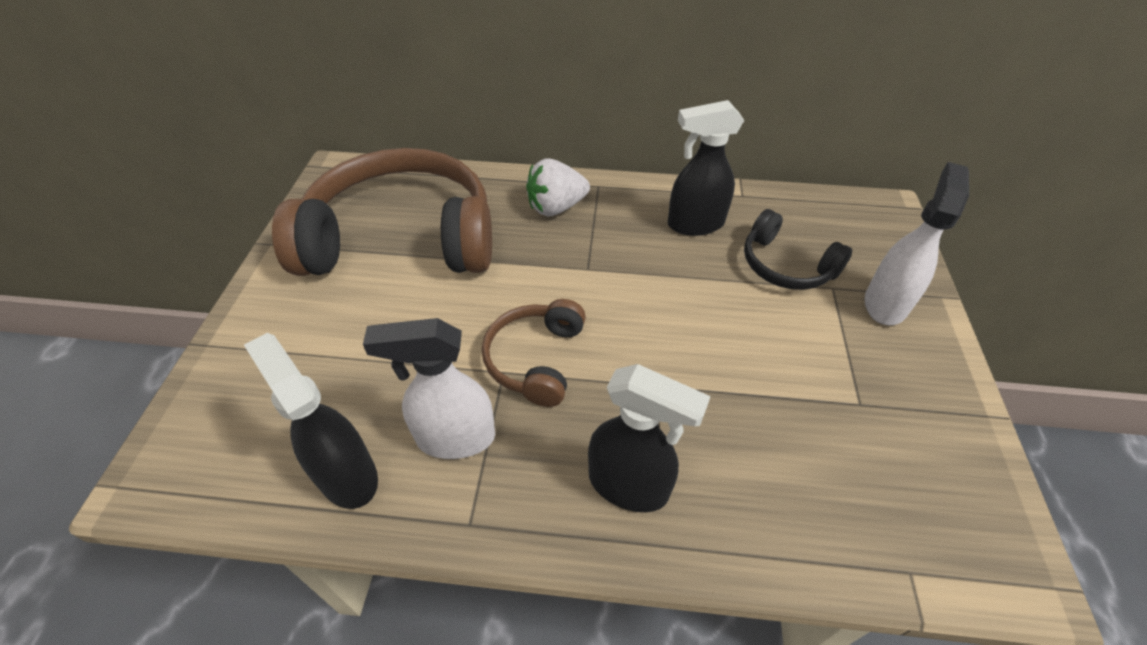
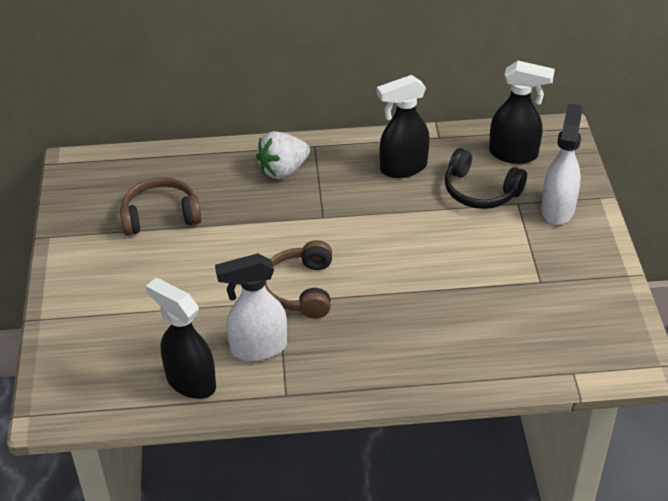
camera: 10 degrees left, 5 degrees down
brown headphones [272,148,492,276] -> brown headphones [120,177,202,235], size x0.49
black spray bottle [588,364,711,512] -> black spray bottle moved to [489,61,555,164]

